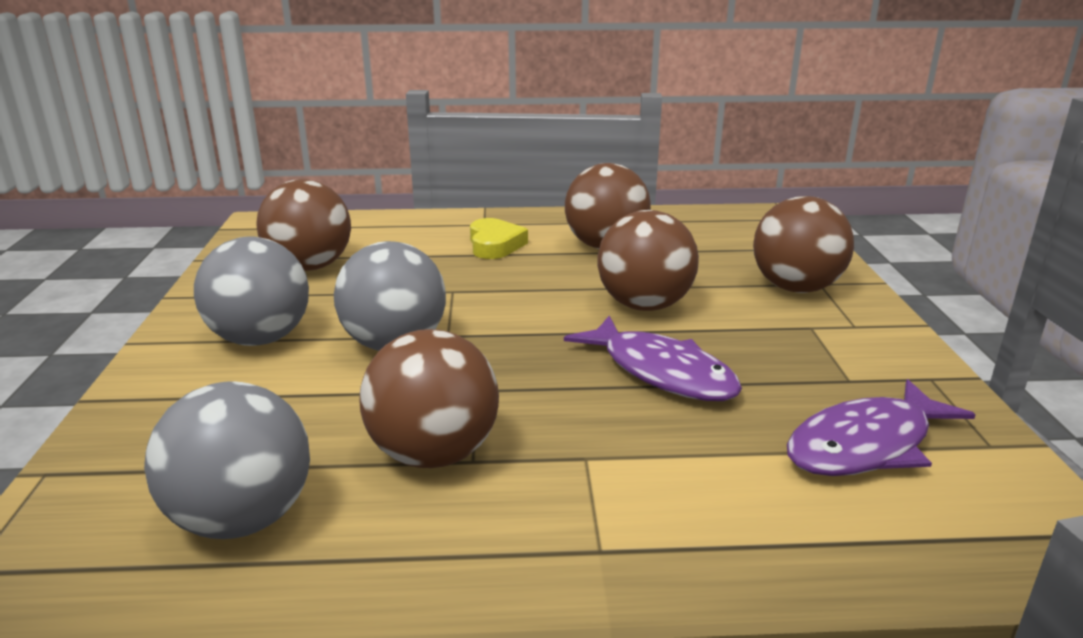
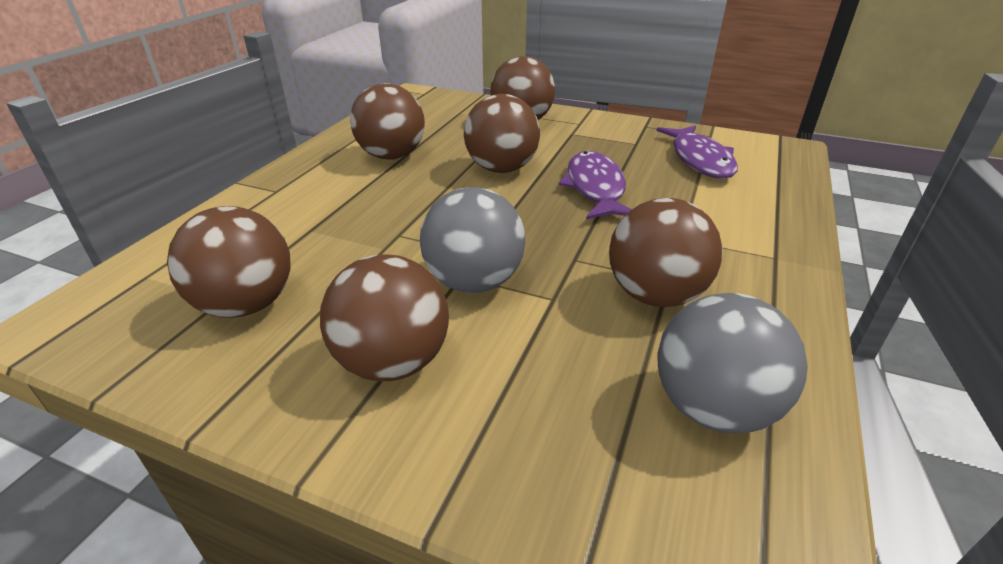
camera: 65 degrees left, 10 degrees up
grey ball [194,236,309,346] -> brown ball [320,254,449,381]
yellow heart [470,218,528,259] -> none
purple fish [564,316,742,401] -> purple fish turned 75 degrees counterclockwise [558,151,632,220]

